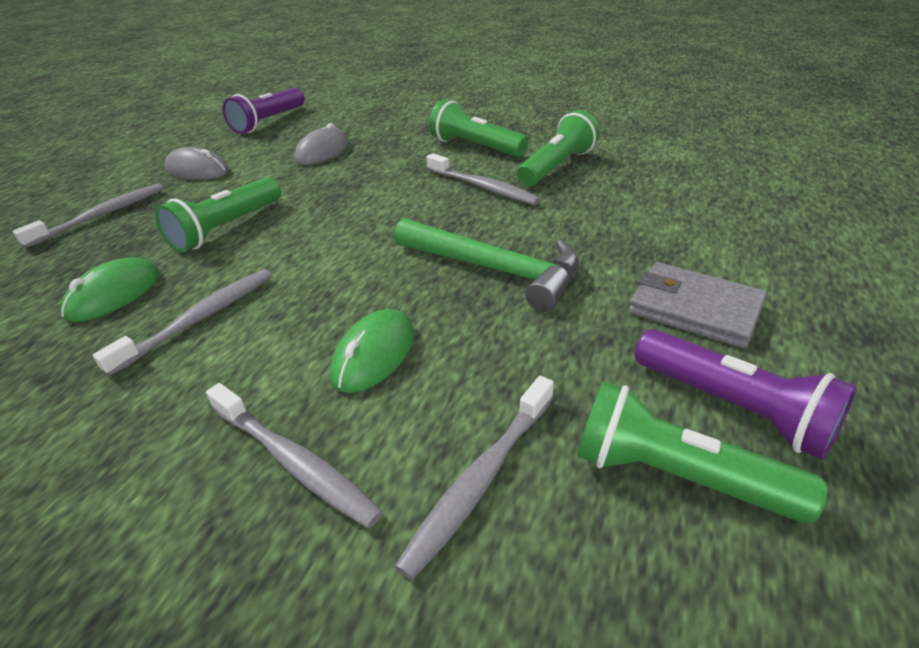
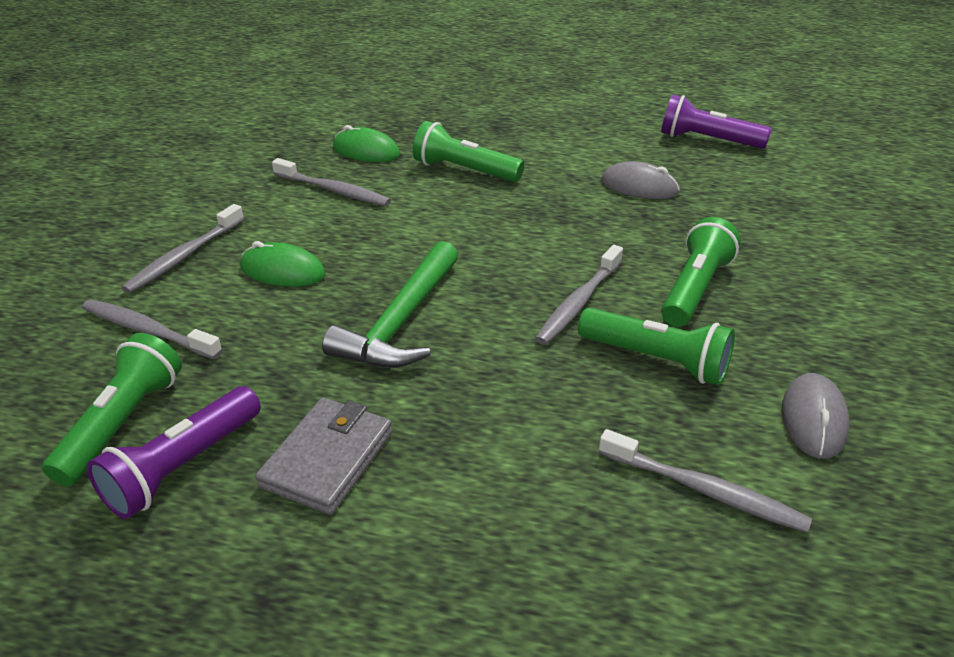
camera: 80 degrees right, 0 degrees up
grey toothbrush [13,183,164,249] -> grey toothbrush moved to [599,429,812,533]
grey mouse [164,147,228,180] -> grey mouse moved to [782,373,849,459]

